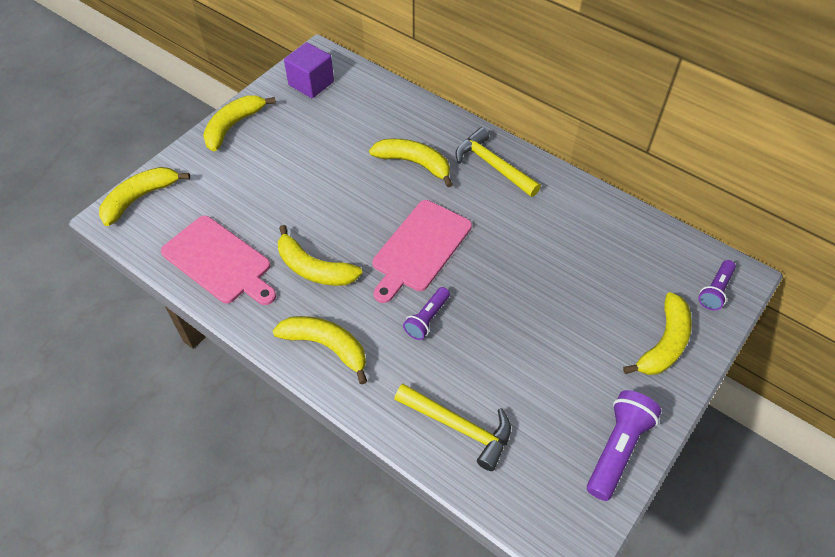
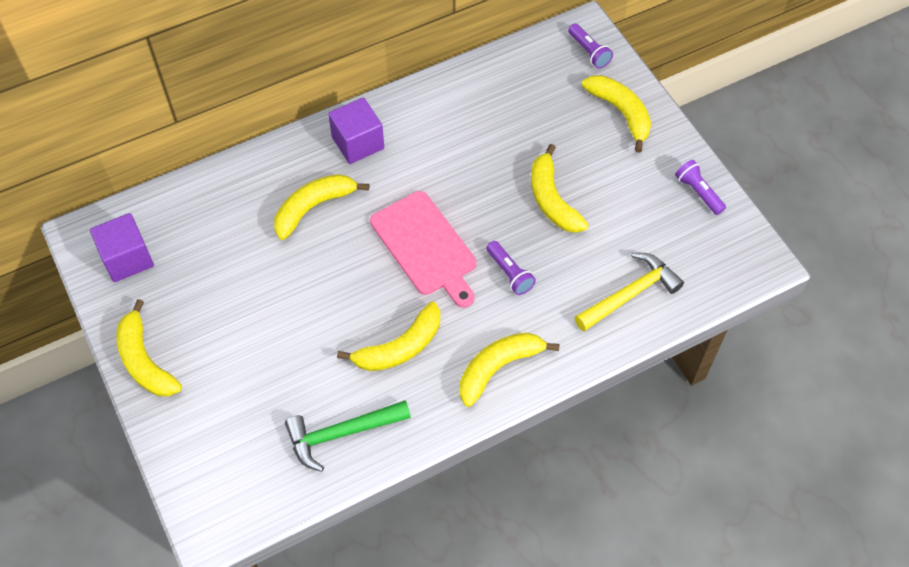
camera: 65 degrees left, 5 degrees up
yellow banana [99,167,190,226] -> yellow banana moved to [531,144,589,233]
pink cutting board [161,216,276,305] -> green hammer [285,400,411,472]
yellow hammer [455,127,541,197] -> purple cube [328,98,384,164]
purple flashlight [587,390,661,501] -> purple flashlight [675,160,726,215], size x0.63

